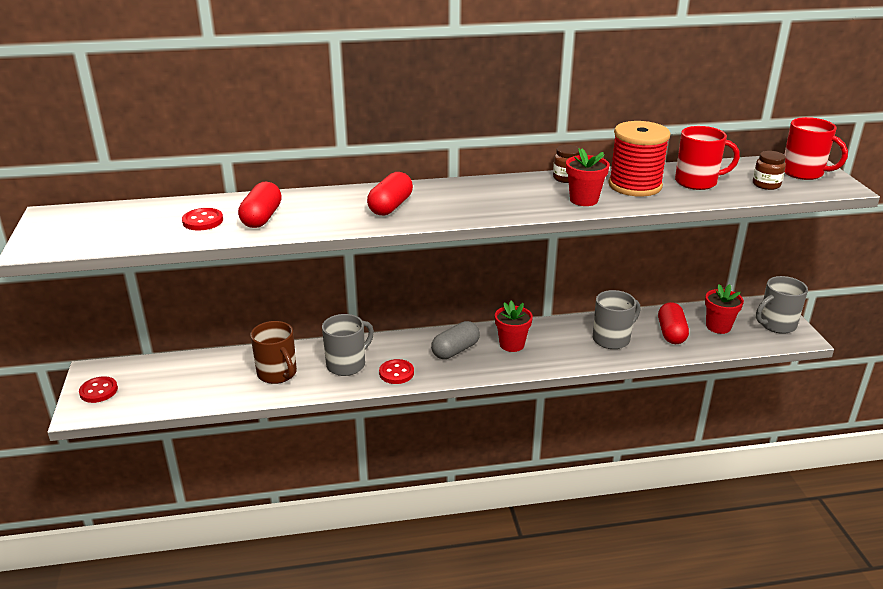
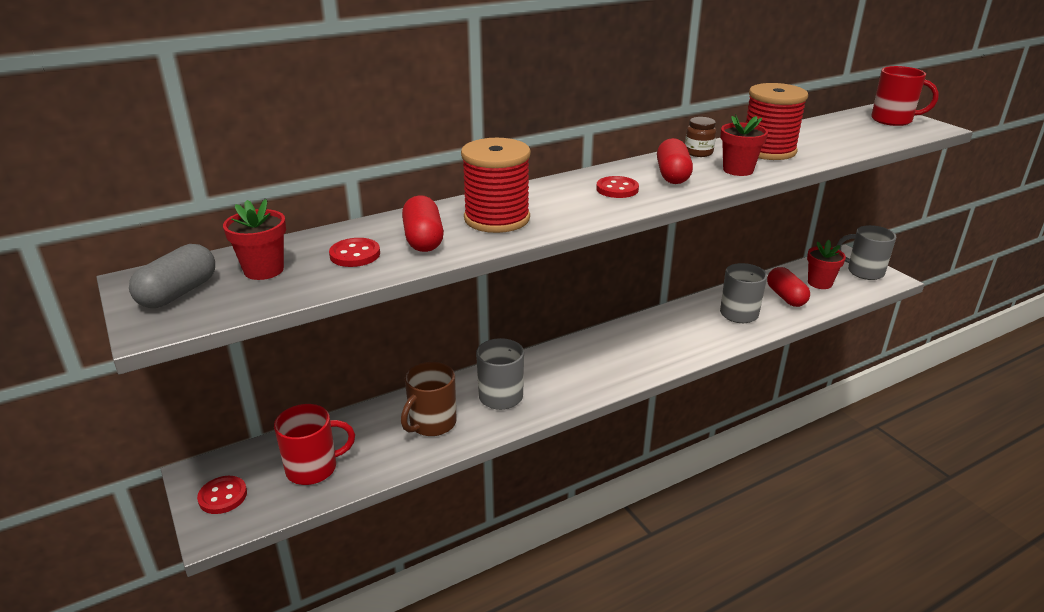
camera: 20 degrees left, 0 degrees up
brown mug [250,321,297,384] -> brown mug turned 90 degrees clockwise [401,362,457,436]
red capsule [367,172,413,215] -> red capsule moved to [657,138,693,184]
red button [379,359,414,384] -> red button moved to [596,176,639,198]
grey capsule [431,321,480,359] -> grey capsule moved to [129,244,215,308]
red flower pot [495,301,533,352] -> red flower pot moved to [223,199,286,280]
red mug [675,126,740,190] -> red mug moved to [274,404,355,485]
brown jar [753,151,786,190] -> none
grey mug [756,276,808,334] -> grey mug turned 75 degrees clockwise [836,225,896,280]
none -> red spool [461,138,531,233]

